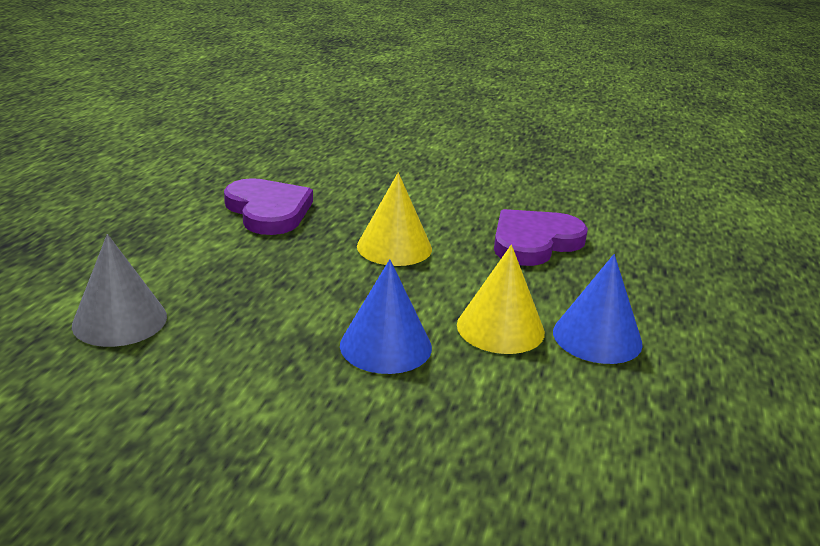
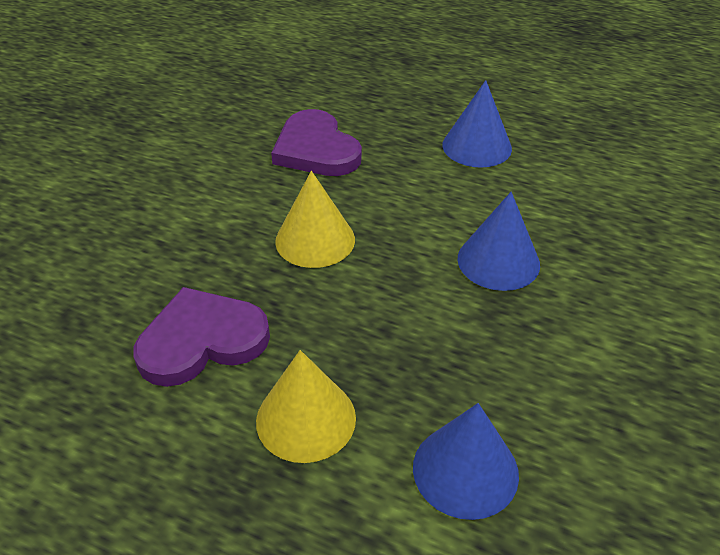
camera: 80 degrees left, 15 degrees up
grey cone [72,234,167,347] -> blue cone [413,403,519,520]
yellow cone [457,245,545,354] -> yellow cone moved to [256,350,356,463]

